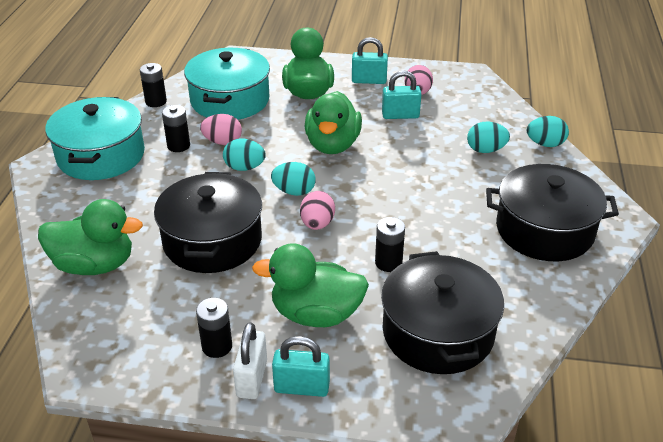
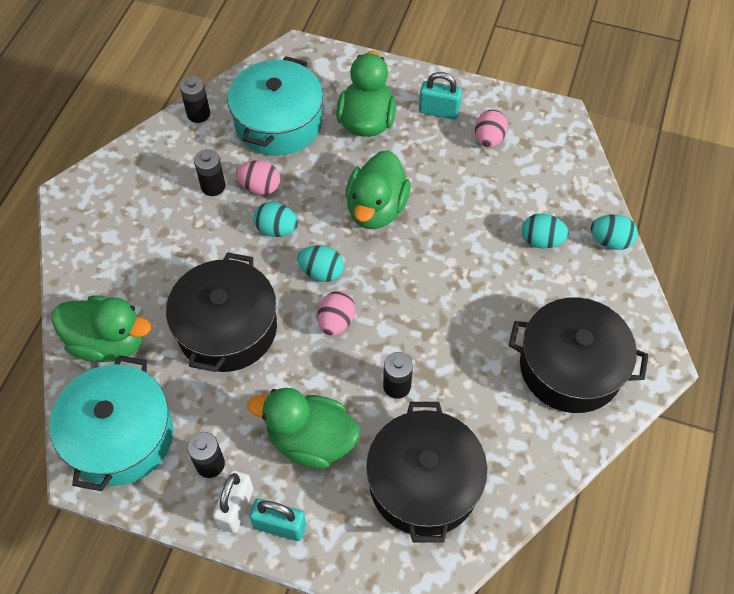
camera: 10 degrees right, 20 degrees up
turquoise pot [45,97,145,180] -> turquoise pot moved to [49,355,173,491]
turquoise padlock [382,70,421,119] -> none

